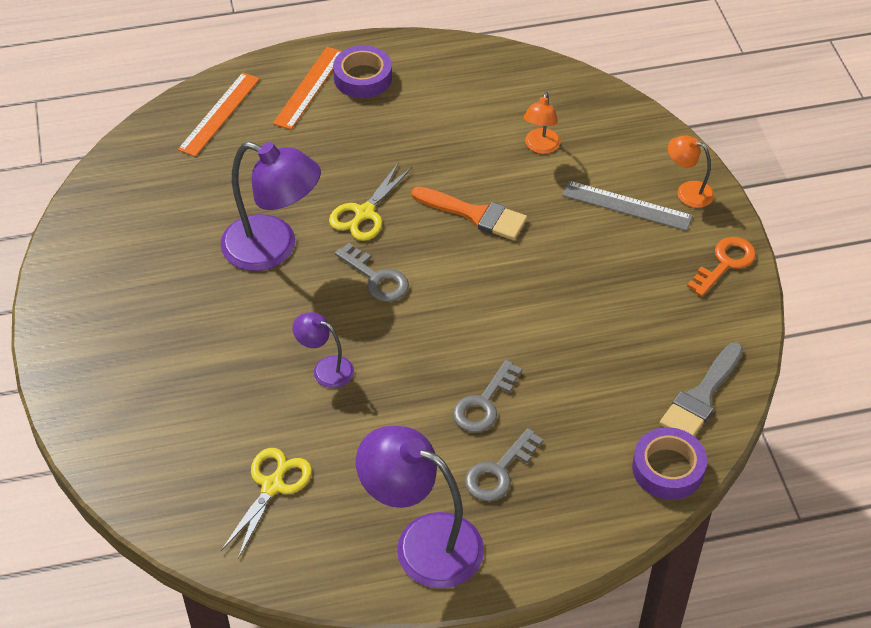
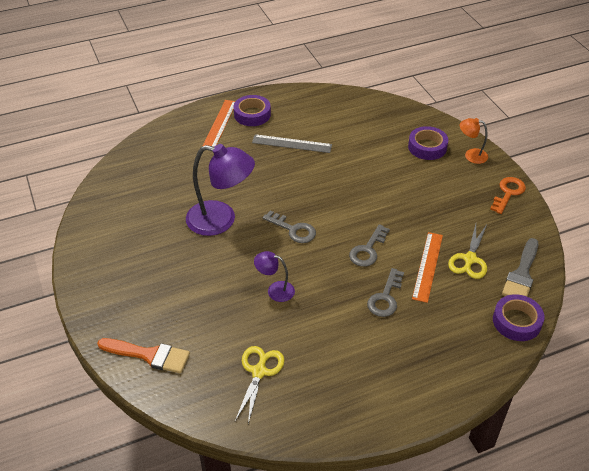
camera: 10 degrees left, 5 degrees down
orange ruler [178,72,260,157] -> orange ruler moved to [412,232,443,303]
yellow scissors [329,162,412,241] -> yellow scissors moved to [448,224,487,279]
purple lamp [356,426,484,589] -> none
orange brush [411,187,527,240] -> orange brush moved to [97,338,190,373]
grey key [465,428,543,501] -> grey key moved to [349,224,390,267]
orange lamp [524,92,561,154] -> none
grey ruler [562,181,693,231] -> grey ruler moved to [252,134,332,153]
none -> purple tape [408,126,448,160]

